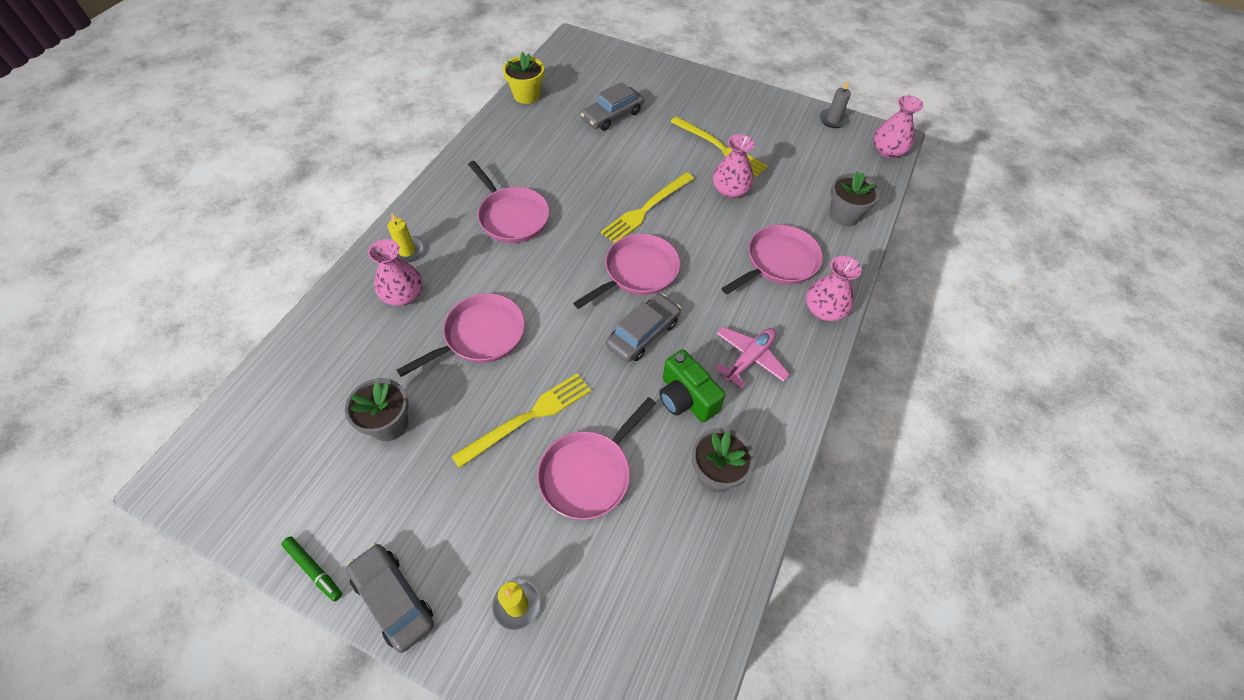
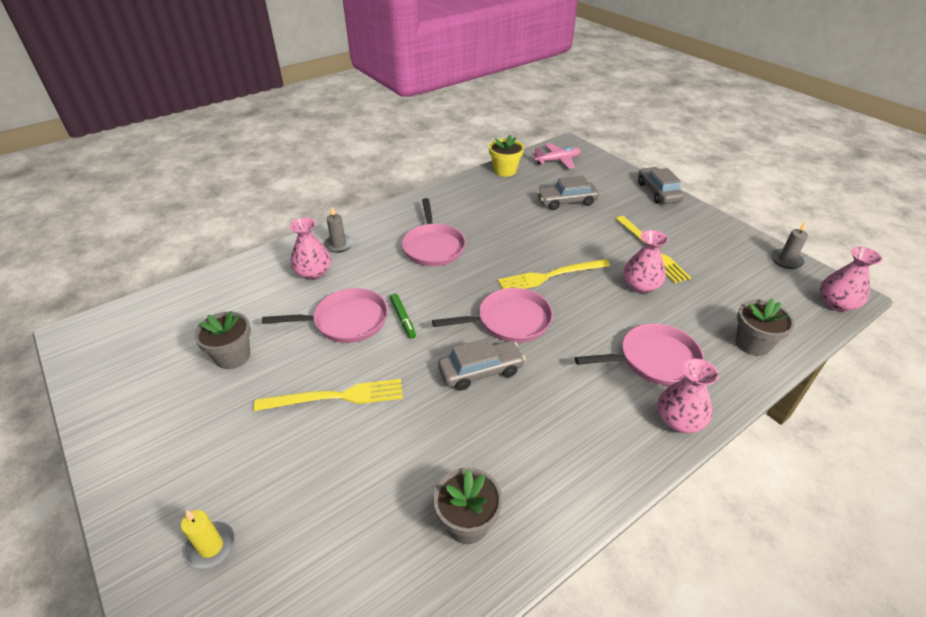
camera: 30 degrees right, 15 degrees down
green marker [281,536,342,601] -> green marker moved to [390,293,416,339]
grey car [346,543,434,653] -> grey car moved to [638,167,684,204]
yellow candle [388,214,424,263] -> grey candle [324,207,354,253]
pink pan [537,397,656,520] -> none
green camera [659,349,725,423] -> none
pink plane [715,327,790,388] -> pink plane moved to [532,143,581,169]

